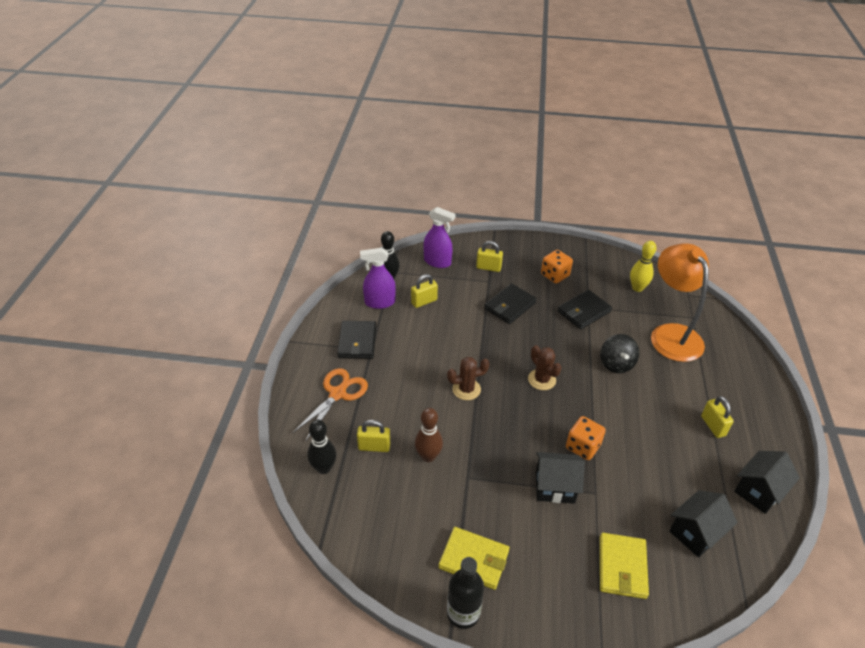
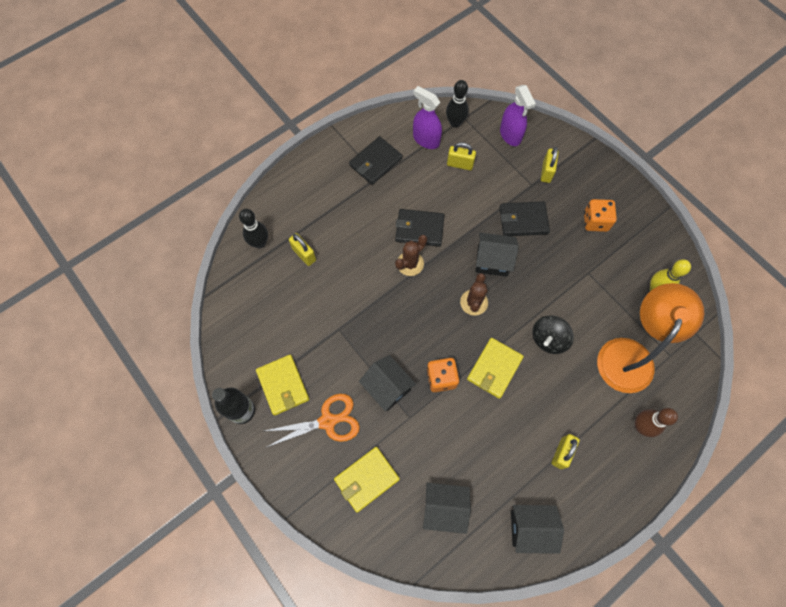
camera: 45 degrees right, 25 degrees up
orange scissors [292,368,368,440] -> orange scissors moved to [265,394,360,448]
brown bowling pin [415,408,443,462] -> brown bowling pin moved to [634,408,678,437]
brown cactus [447,357,490,400] -> brown cactus turned 75 degrees counterclockwise [395,235,427,276]
yellow padlock [476,241,503,272] -> yellow padlock turned 45 degrees clockwise [541,147,559,183]
black wallet [557,290,612,329] -> black wallet moved to [395,209,445,247]
none -> yellow wallet [467,338,524,399]
none -> black house [475,233,519,277]

